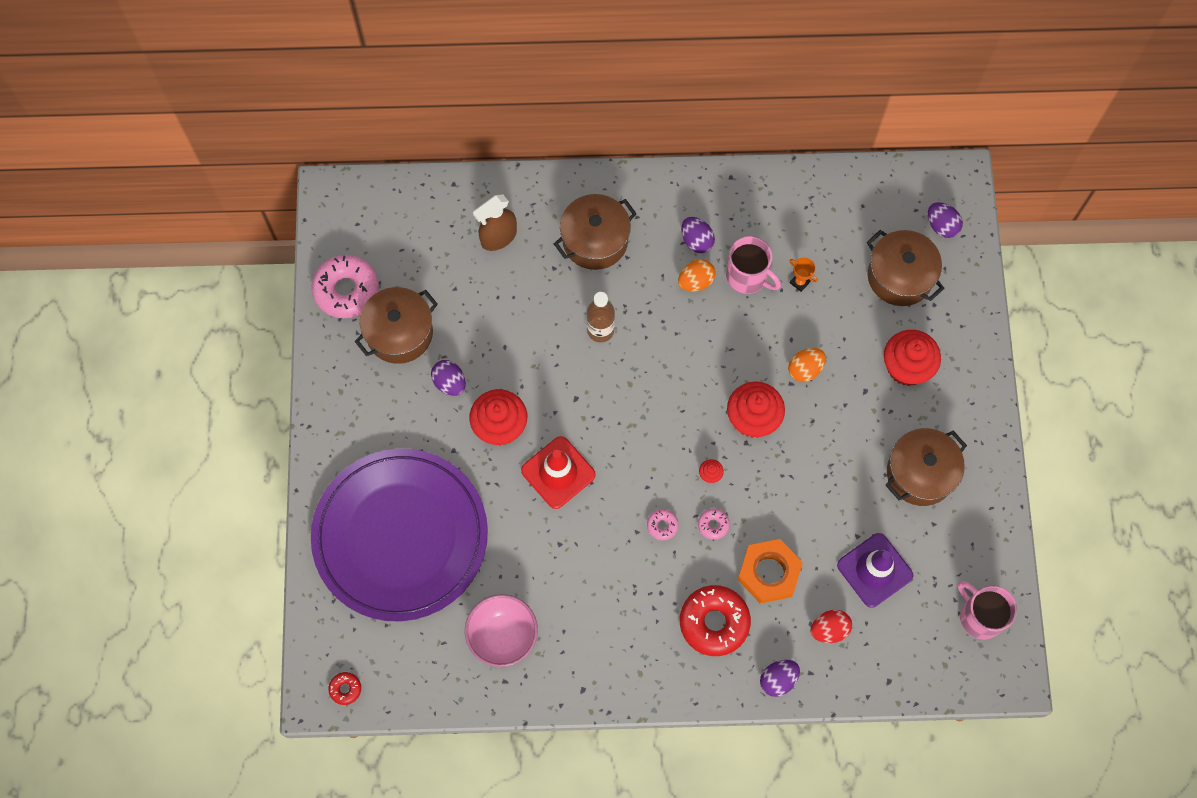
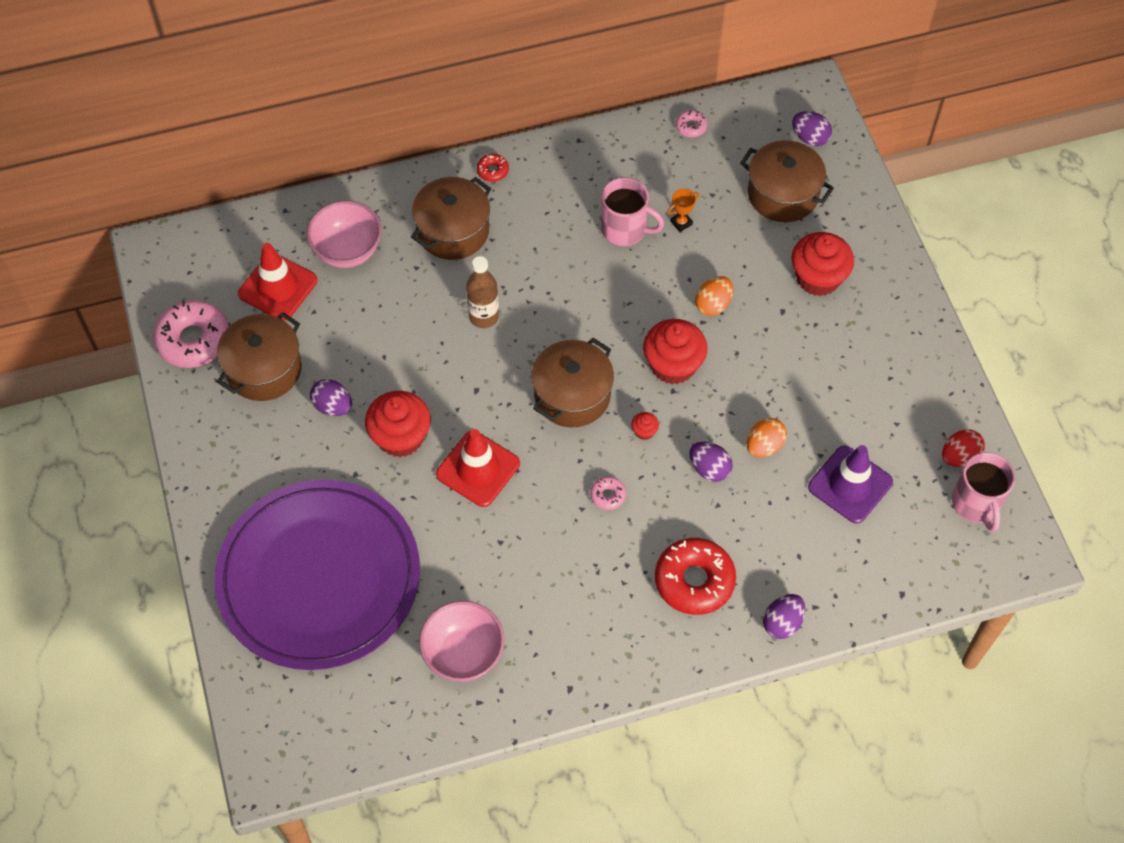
camera: 15 degrees left, 10 degrees down
red donut [328,672,361,705] -> red donut moved to [477,154,509,182]
brown spray bottle [473,195,517,251] -> pink bowl [306,201,382,268]
orange egg [678,259,716,292] -> orange egg moved to [747,418,787,458]
purple egg [681,217,715,253] -> purple egg moved to [689,442,733,482]
pink donut [698,508,730,540] -> pink donut moved to [676,110,707,137]
orange nut [738,539,803,603] -> none
orange trophy [789,257,818,292] -> orange trophy turned 60 degrees counterclockwise [668,189,699,232]
red egg [810,610,852,643] -> red egg moved to [942,429,985,467]
brown pot [885,428,967,506] -> brown pot moved to [531,338,614,427]
pink mug [958,581,1017,640] -> pink mug turned 135 degrees counterclockwise [952,452,1015,532]
none -> red traffic cone [238,243,318,321]

